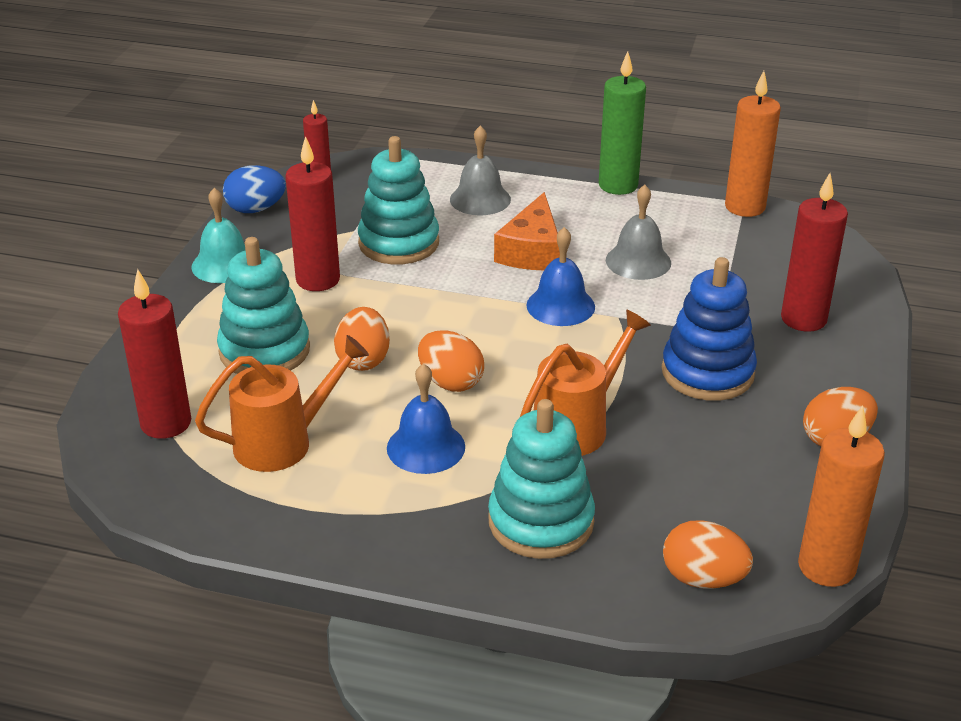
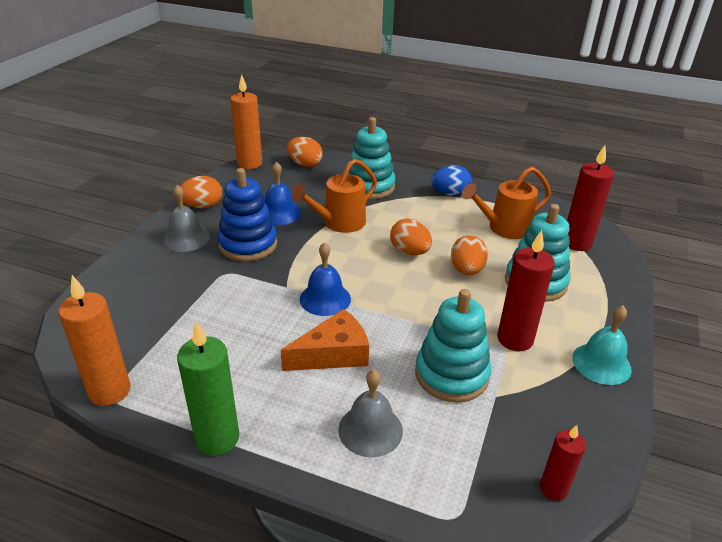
camera: 175 degrees left, 0 degrees up
blue egg [223,165,286,213] -> blue egg moved to [431,165,472,196]
blue bell [387,363,465,474] -> blue bell moved to [265,161,301,225]
orange cheese [494,192,560,270] -> orange cheese turned 45 degrees clockwise [281,309,369,371]
grey bell [606,185,671,280] -> grey bell moved to [163,185,210,252]
red candle [781,173,848,332] -> none

